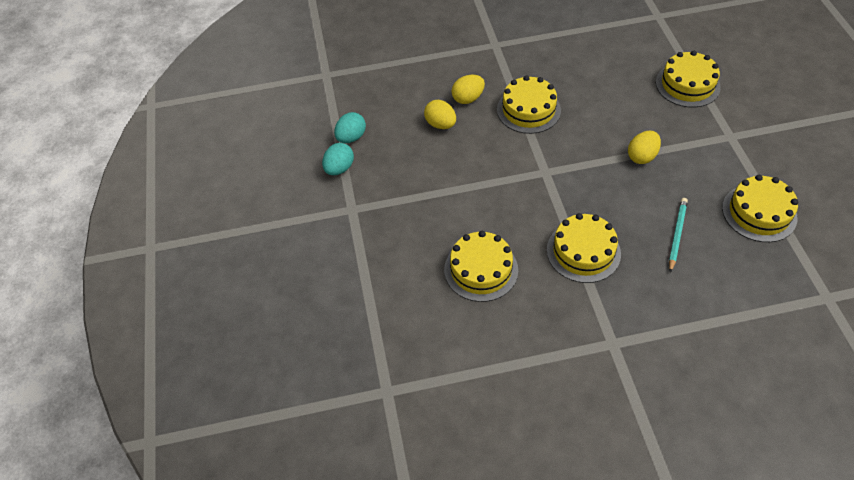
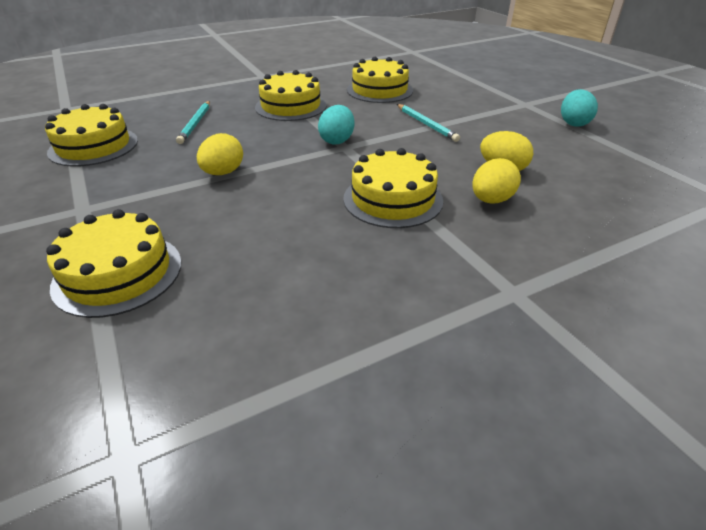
camera: 160 degrees right, 15 degrees down
turquoise egg [334,112,366,143] -> turquoise egg moved to [318,105,354,144]
none -> turquoise pencil [397,104,460,142]

